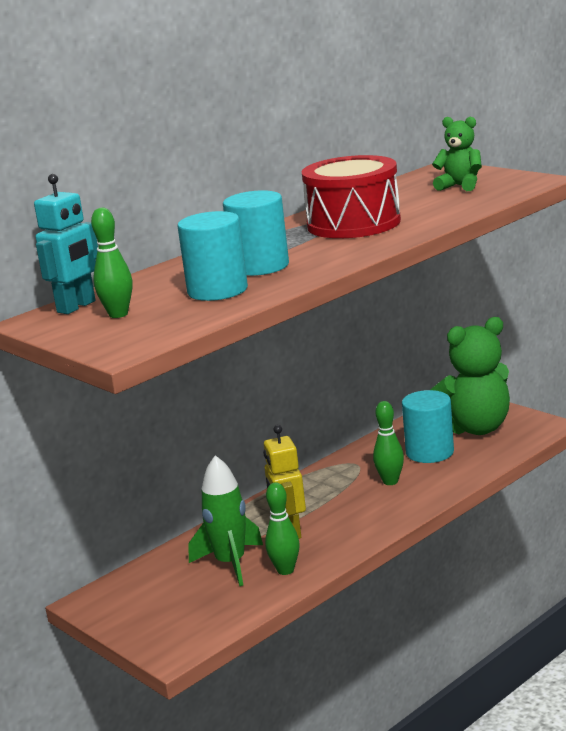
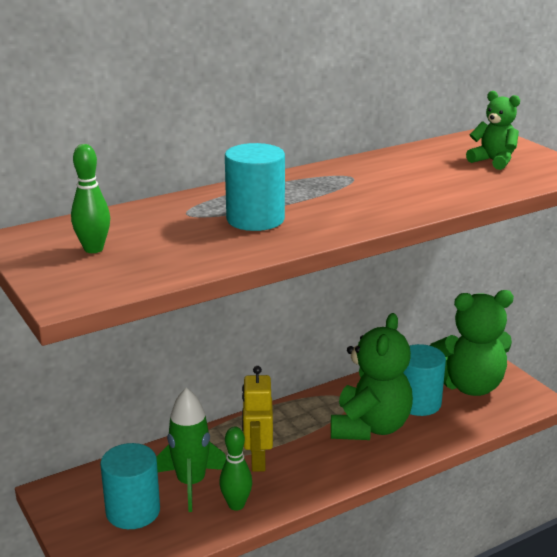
camera: 10 degrees right, 5 degrees up
turquoise robot [34,174,98,314] -> none
turquoise cylinder [178,211,248,301] -> turquoise cylinder moved to [100,443,160,529]
red drum [302,155,401,238] -> none
green bowling pin [373,401,404,485] -> green teddy bear [331,313,413,440]

